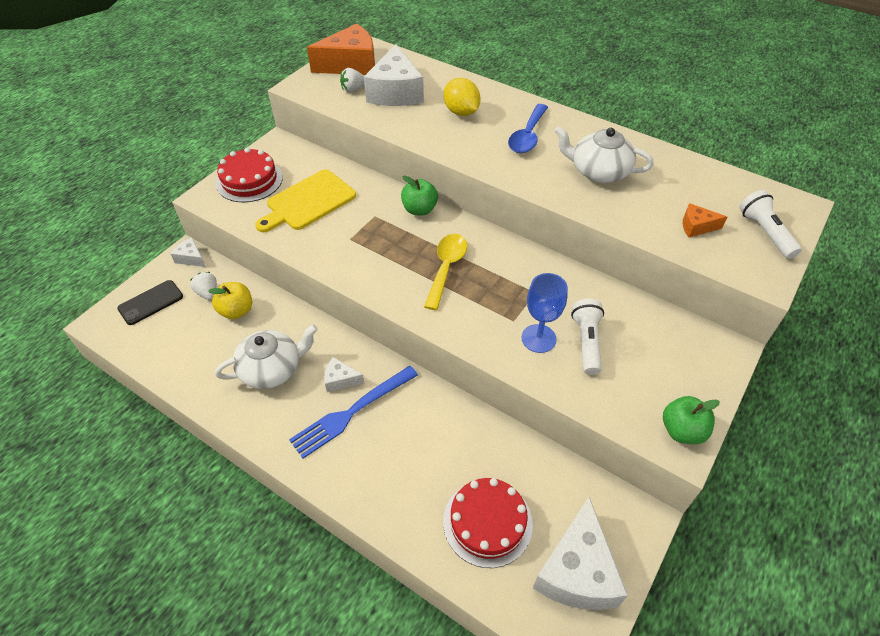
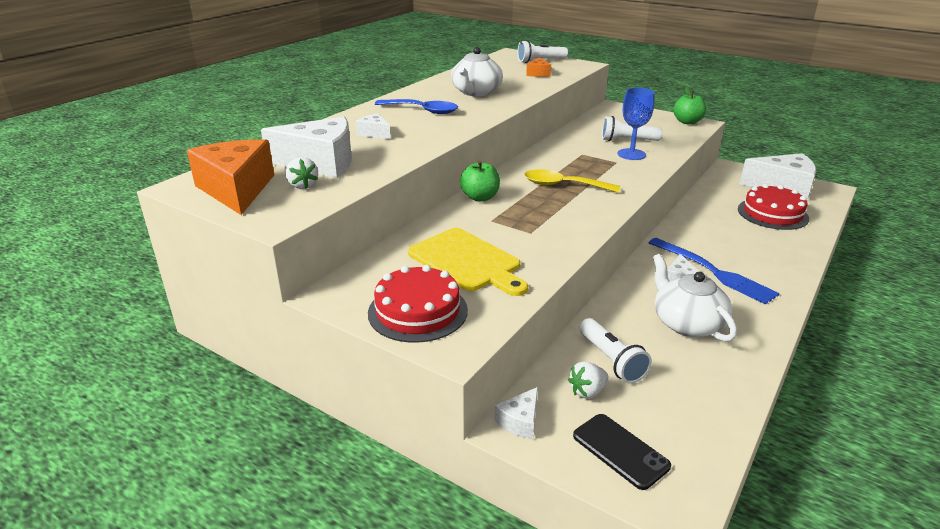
camera: 90 degrees left, 20 degrees down
yellow apple [208,282,252,319] -> white flashlight [579,318,652,383]
yellow lemon [444,78,481,116] -> white cheese [356,113,390,139]

